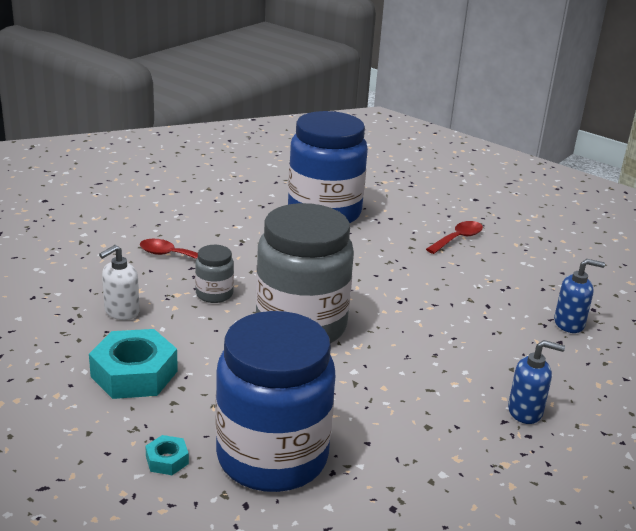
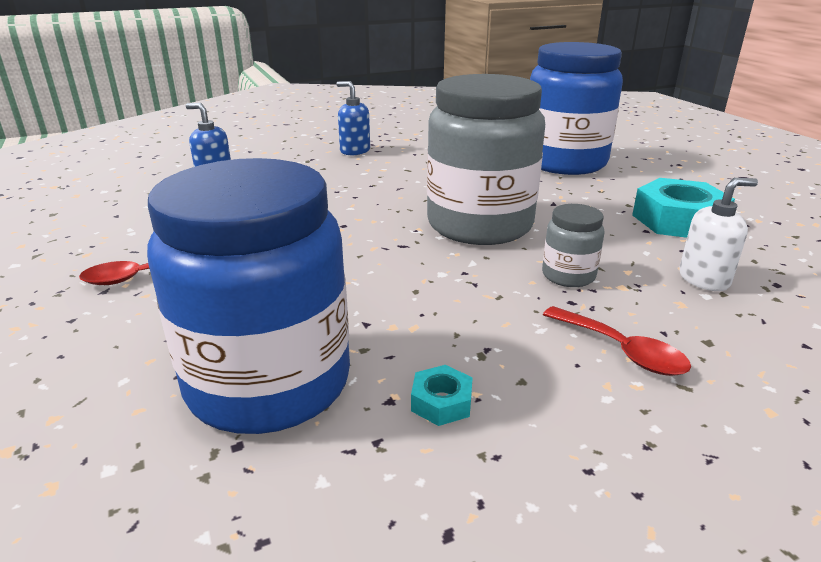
camera: 150 degrees left, 0 degrees up
turquoise nut [145,435,189,475] -> turquoise nut moved to [411,365,473,426]

